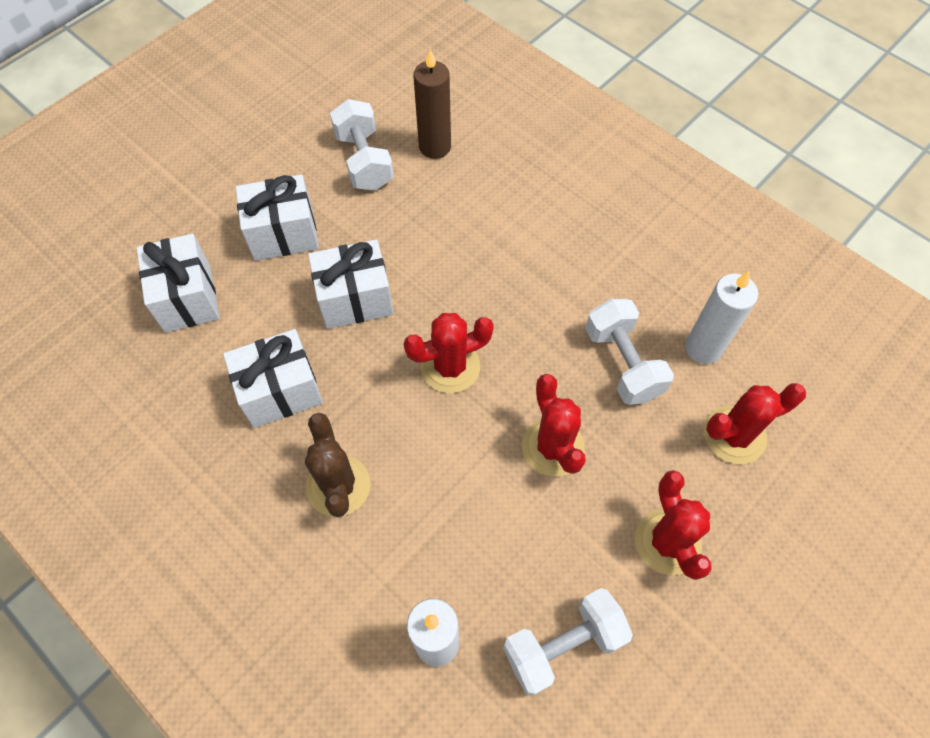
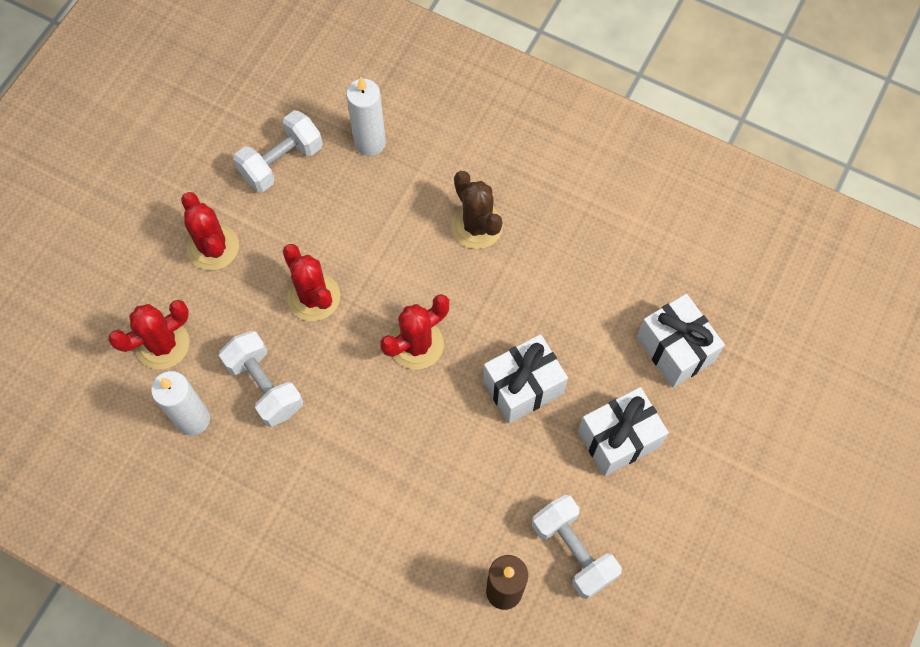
camera: 165 degrees right, 5 degrees up
white gift [223,329,323,428] -> none

